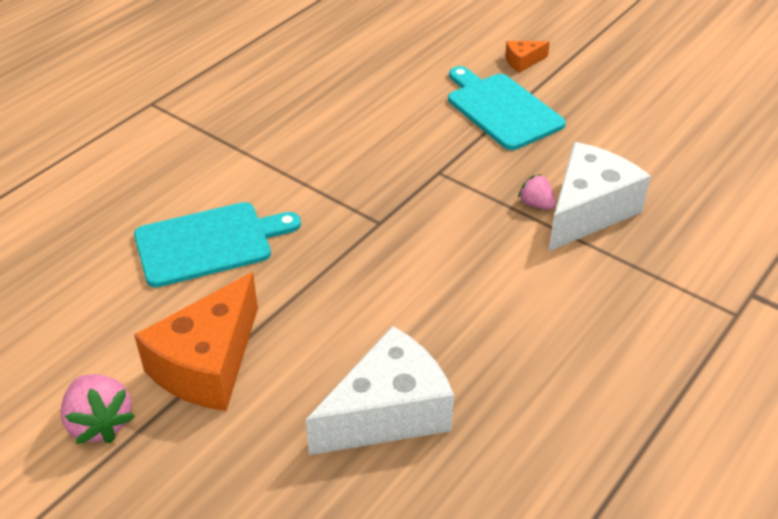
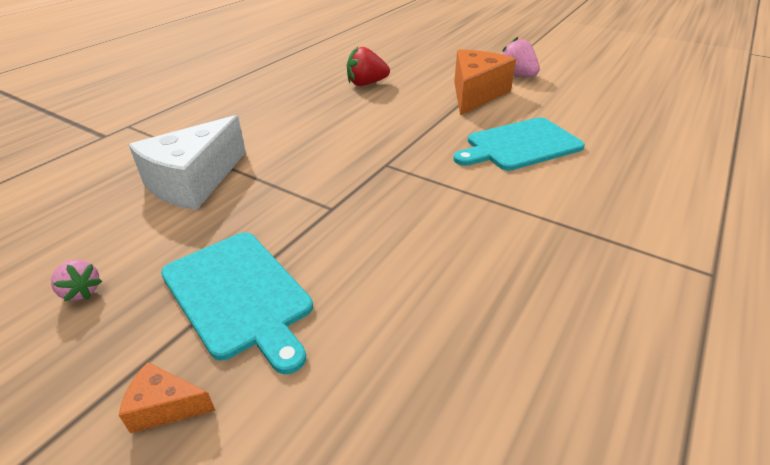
camera: 175 degrees right, 5 degrees down
white cheese [306,326,454,455] -> red strawberry [347,47,390,86]
orange cheese [505,41,550,73] -> orange cheese turned 150 degrees counterclockwise [119,362,216,433]
pink strawberry [518,174,556,210] -> pink strawberry moved to [51,260,102,302]

